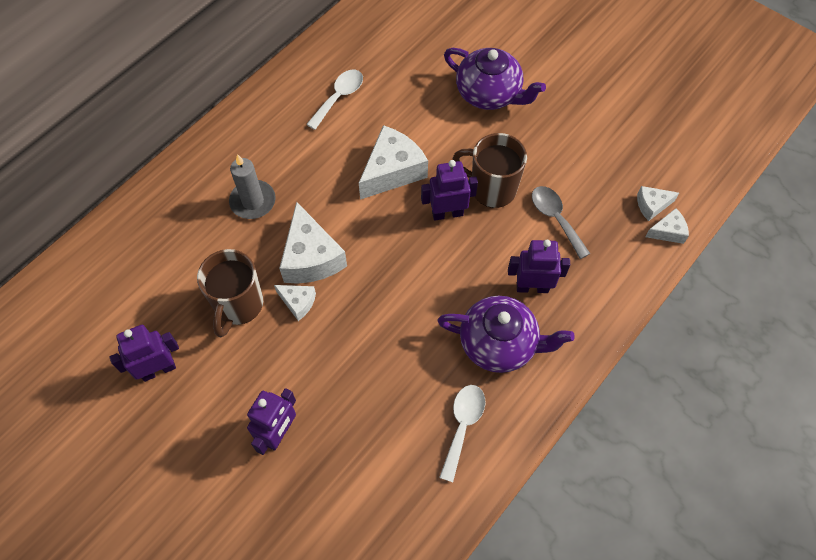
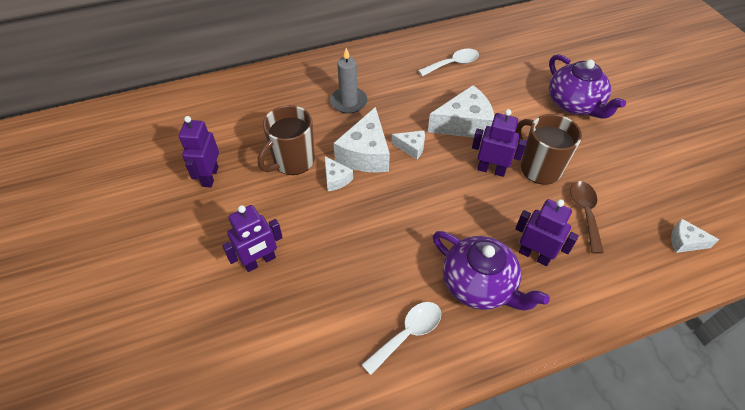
camera: 30 degrees right, 10 degrees down
purple robot [110,325,179,382] -> purple robot turned 90 degrees counterclockwise [179,116,219,188]
grey spoon [532,186,590,259] -> brown spoon [570,181,604,254]
white cheese [645,208,689,244] -> white cheese moved to [391,130,425,160]

